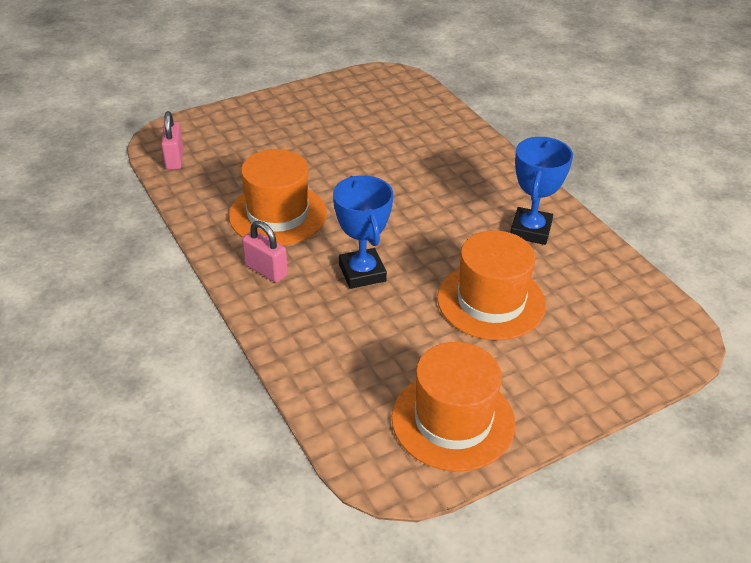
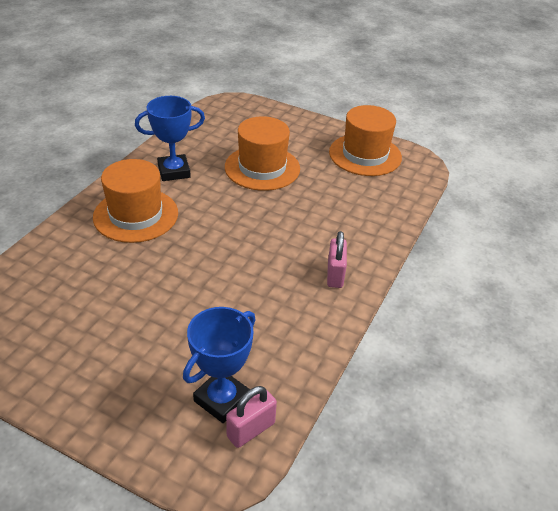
camera: 125 degrees left, 0 degrees up
orange hat [229,149,327,246] -> orange hat moved to [93,159,178,243]
blue trophy [333,175,393,289] -> blue trophy moved to [183,307,255,423]

